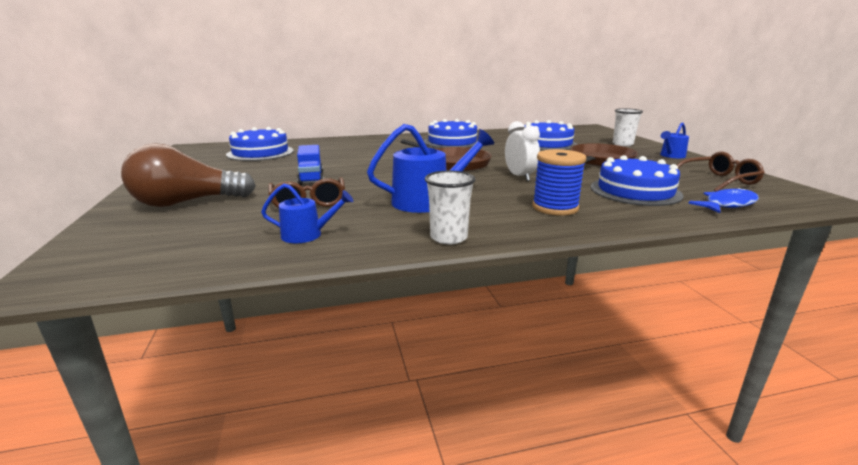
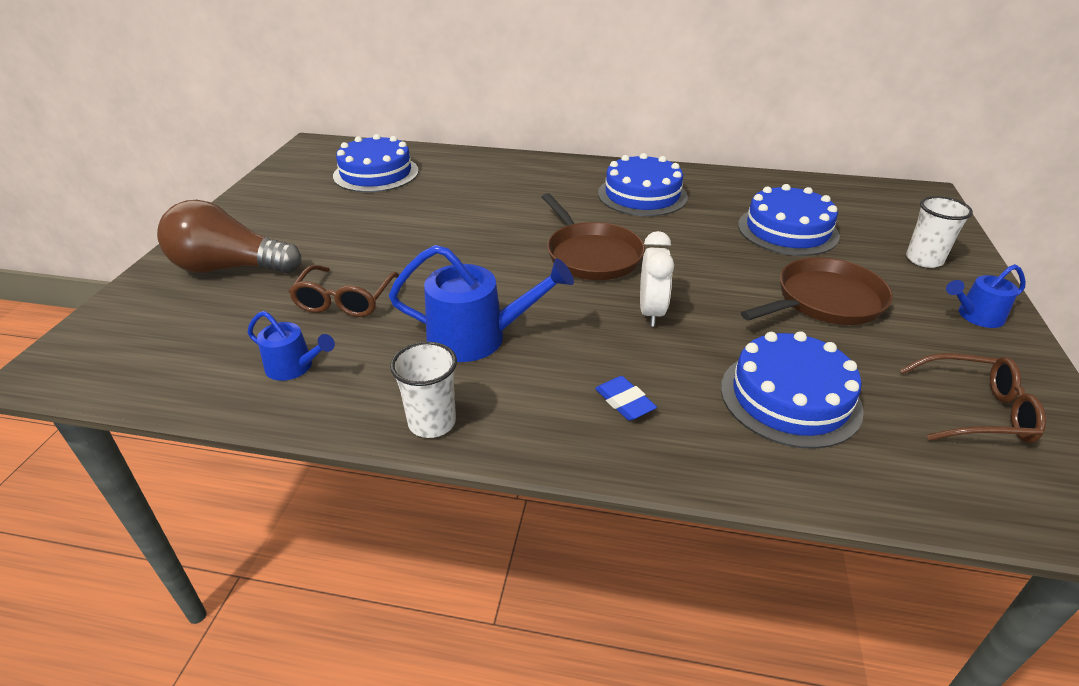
camera: 25 degrees right, 15 degrees up
blue truck [297,145,324,185] -> none
blue spool [532,149,586,216] -> blue eraser [595,376,657,421]
blue fish [688,187,759,213] -> none

